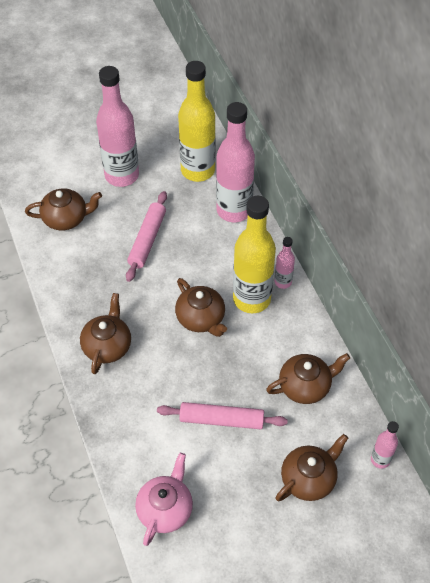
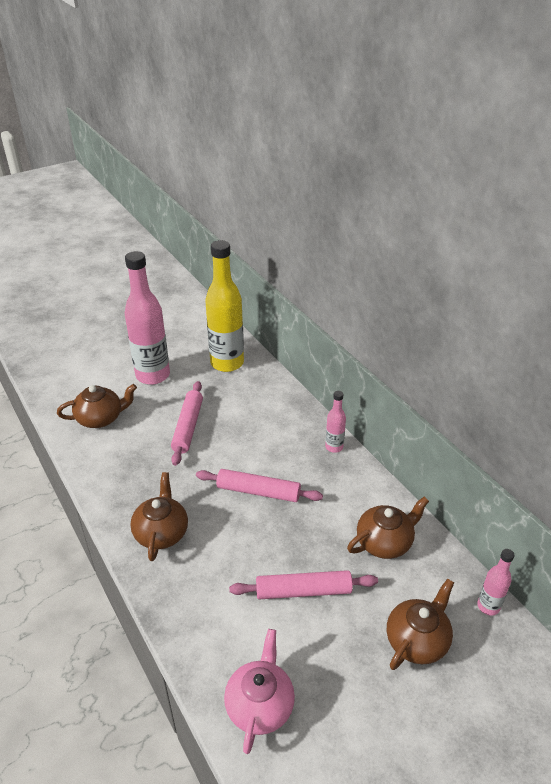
camera: 10 degrees left, 15 degrees down
brown teapot [175,278,227,337] -> pink rolling pin [196,469,323,502]
pink bottle [216,102,255,222] -> none
yellow bottle [233,196,276,313] -> none

